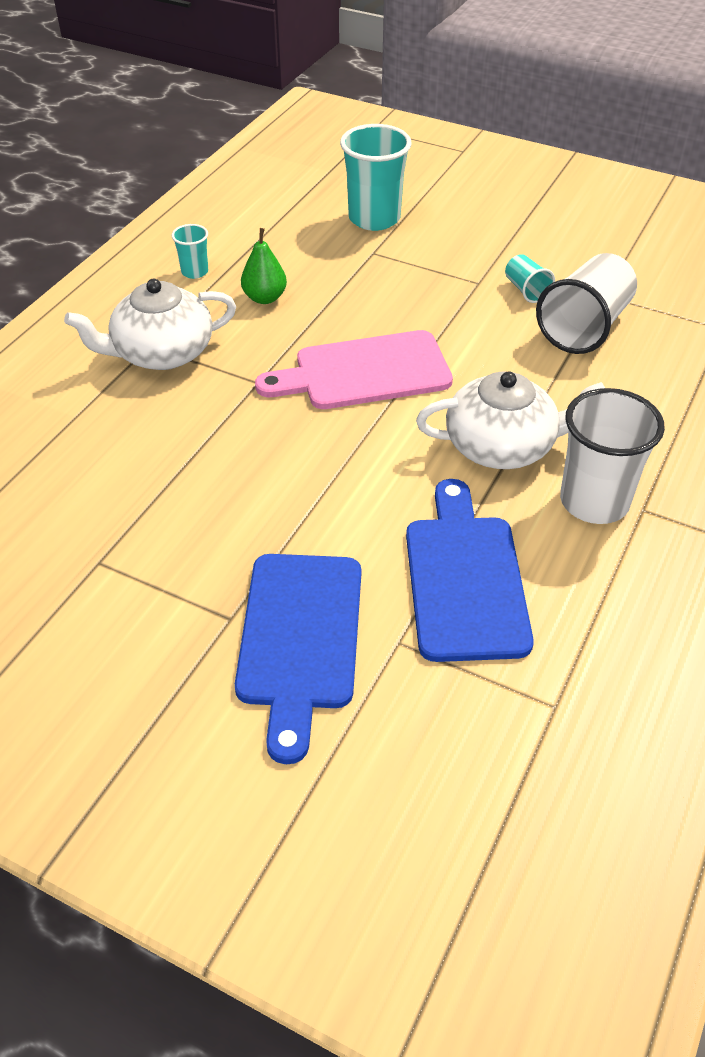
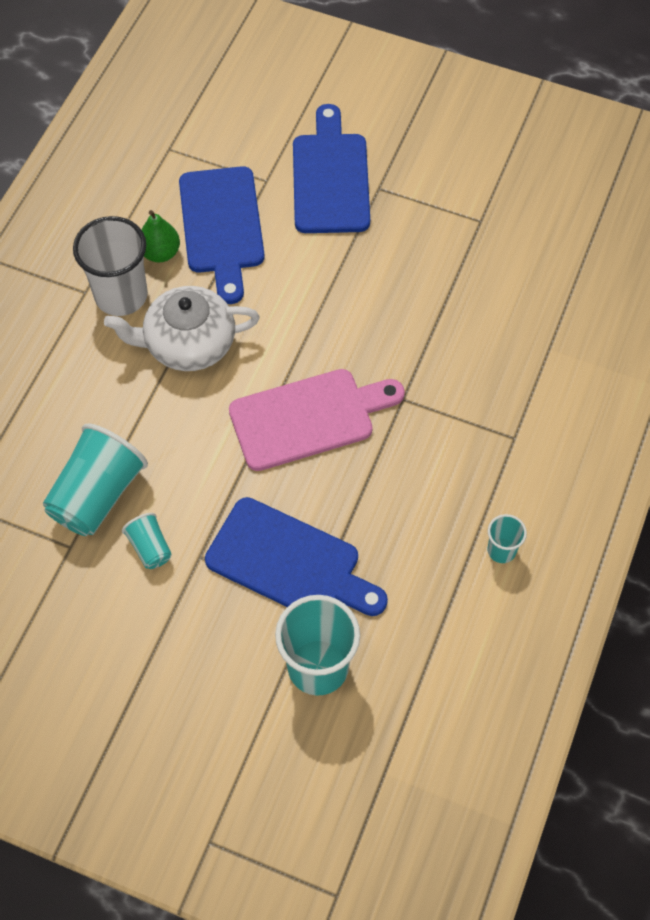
camera: 175 degrees right, 15 degrees up
white teapot [64,279,236,370] -> none
green pear [241,228,287,304] -> green pear moved to [142,210,180,262]
white cup [536,253,637,354] -> turquoise cup [43,423,148,536]
none -> blue cutting board [205,497,388,616]

